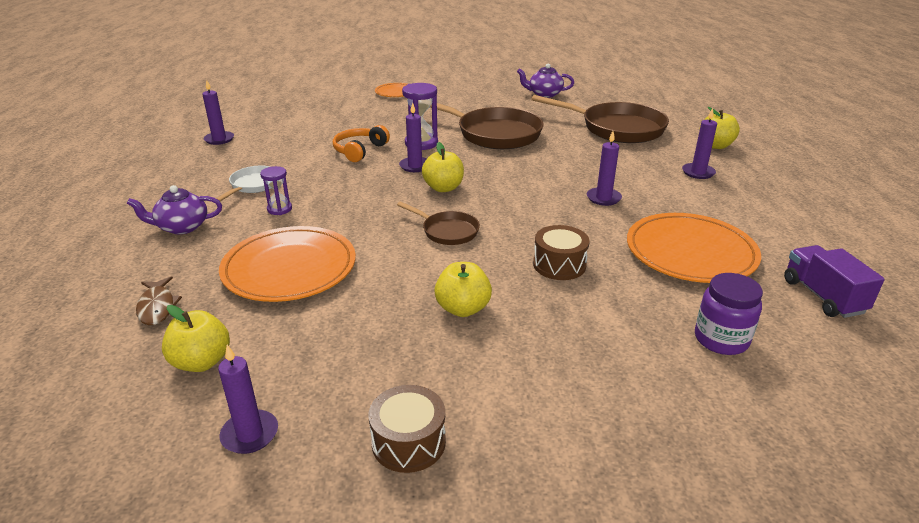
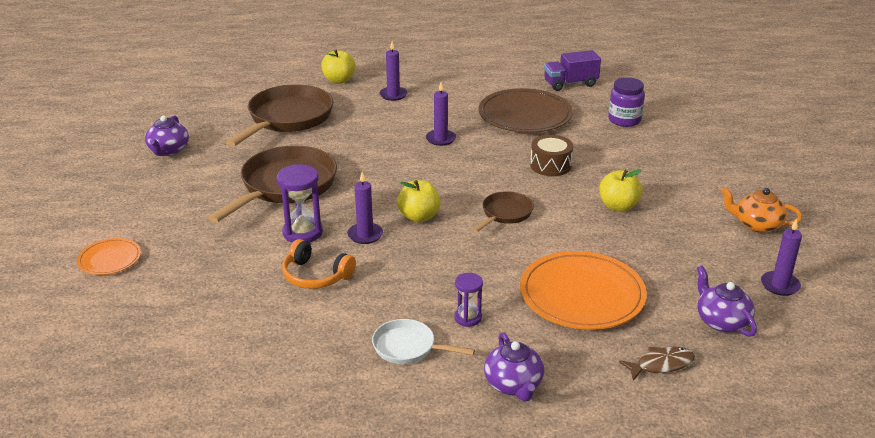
camera: 90 degrees left, 0 degrees up
yellow apple [162,305,230,372] -> purple teapot [697,265,757,337]
purple candle [202,79,234,145] -> none
brown drum [369,385,446,473] -> orange teapot [721,187,802,233]
orange plate [627,213,761,283] -> brown plate [478,88,573,133]

